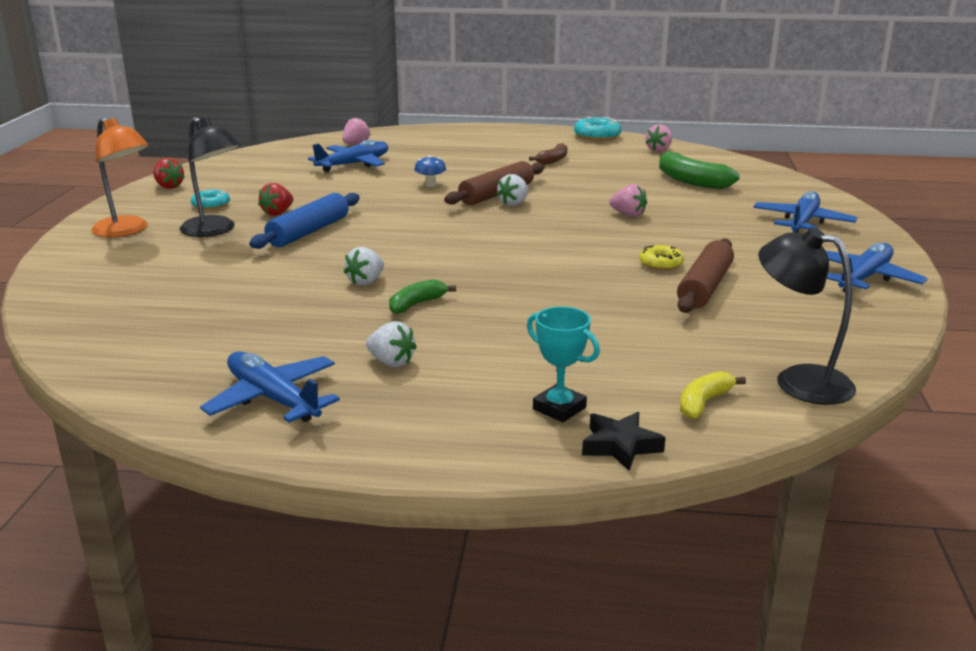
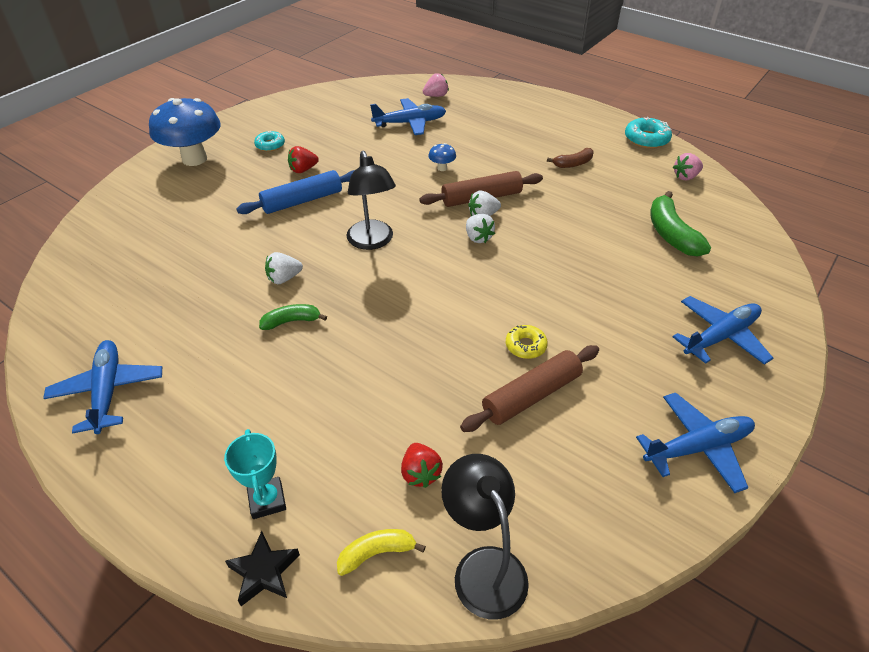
camera: 30 degrees right, 20 degrees up
orange lamp [91,117,149,237] -> blue mushroom [149,98,221,166]
red strawberry [153,158,185,189] -> red strawberry moved to [401,443,443,488]
black lamp [179,117,240,237] -> black lamp moved to [346,151,396,250]
white strawberry [366,321,417,367] -> white strawberry moved to [466,214,495,243]
pink strawberry [609,184,647,217] -> none

